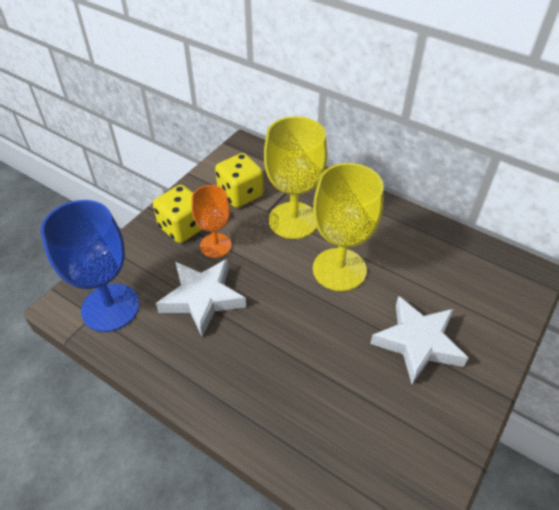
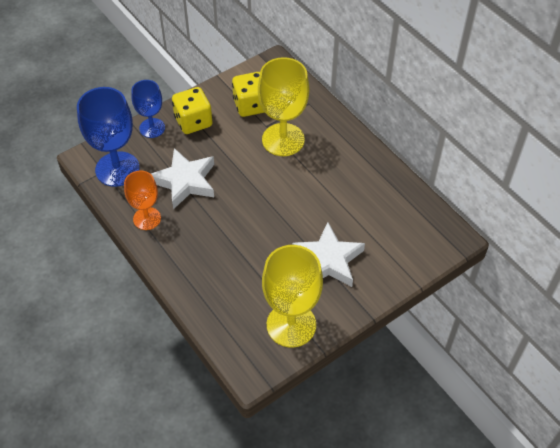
camera: 20 degrees right, 5 degrees up
orange goblet [191,185,232,258] -> orange goblet moved to [124,171,161,230]
yellow goblet [313,163,384,291] -> yellow goblet moved to [262,245,323,348]
none -> blue goblet [131,80,165,138]

